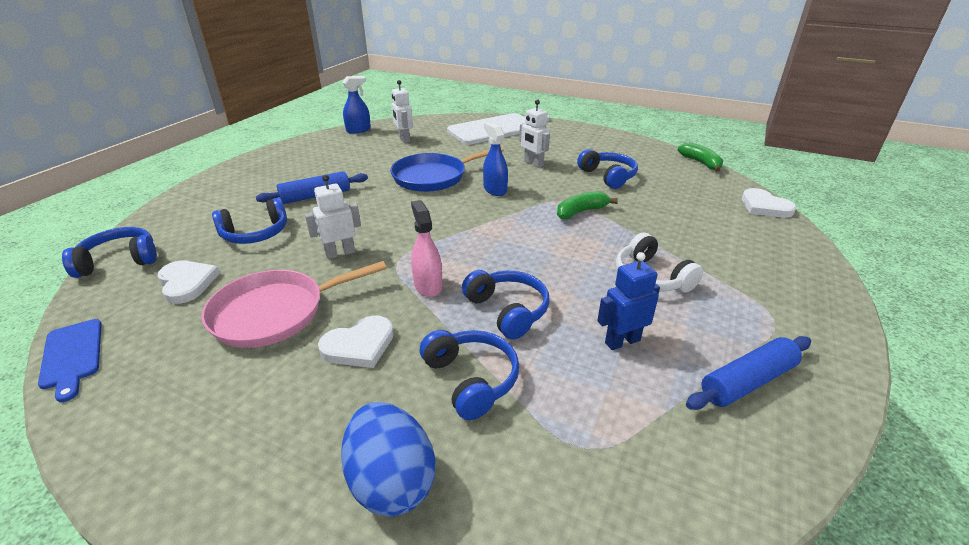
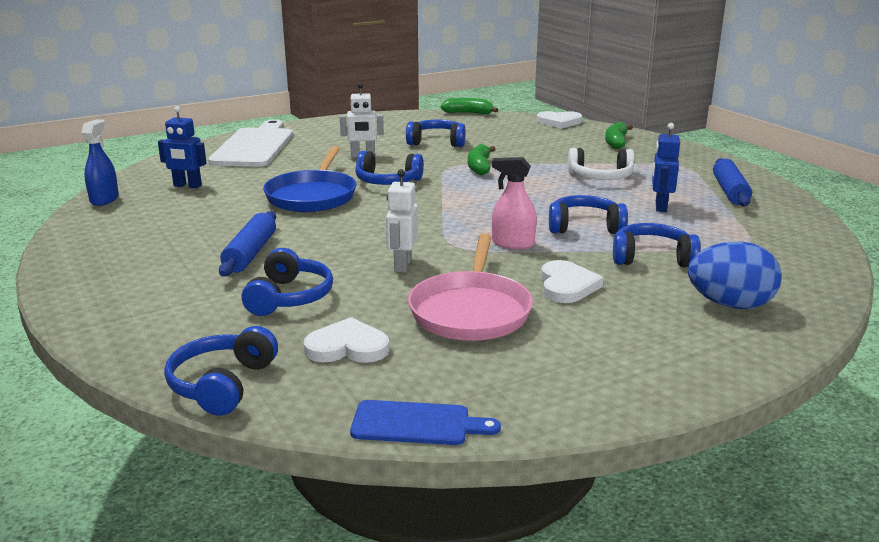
camera: 55 degrees left, 10 degrees down
white robot [392,80,413,143] -> blue robot [158,106,206,188]
blue spray bottle [483,122,508,196] -> blue headphones [355,151,424,185]
none -> green banana [605,122,633,149]

